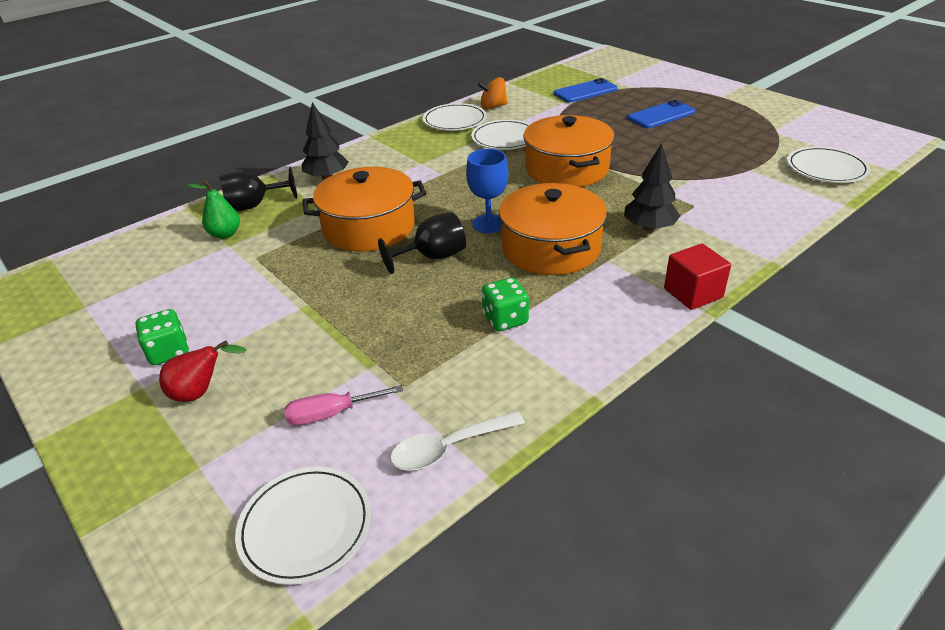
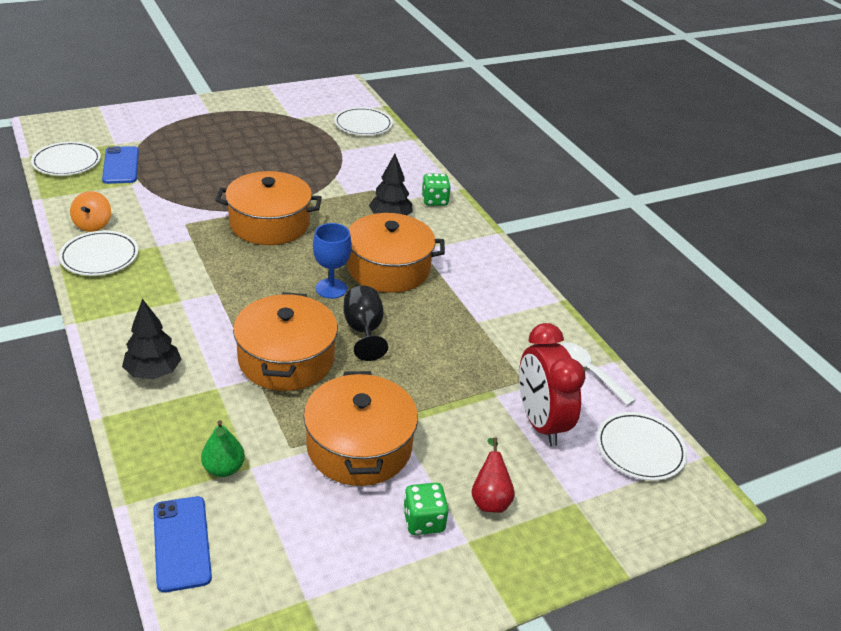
camera: 80 degrees left, 0 degrees up
black goblet [219,167,297,211] -> none
pink screwdriver [284,385,403,425] -> red clock [519,323,585,446]
white spoon [390,411,525,471] -> white spoon turned 150 degrees clockwise [560,342,636,405]
white plate [471,120,530,150] -> white plate moved to [31,142,101,176]
green dice [482,278,529,331] -> green dice moved to [421,174,451,206]
blue phone [627,100,695,128] -> blue phone moved to [153,496,212,593]
red cube [664,243,731,310] -> none
none -> orange pot [303,371,418,486]

